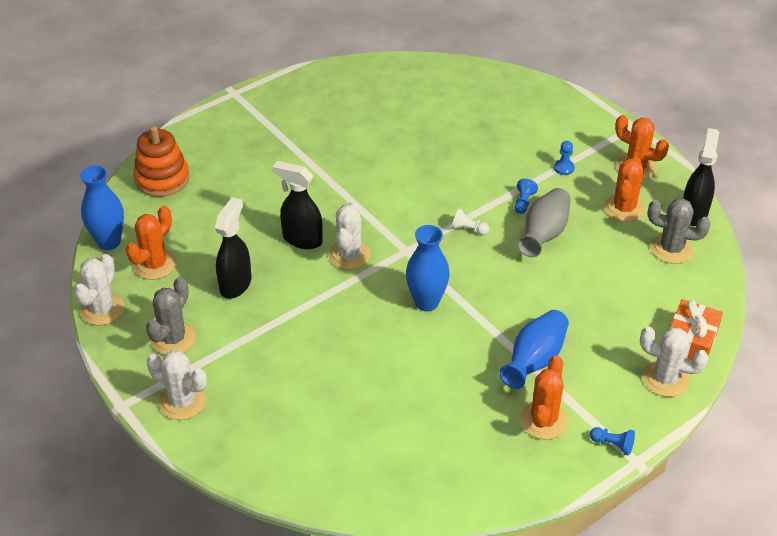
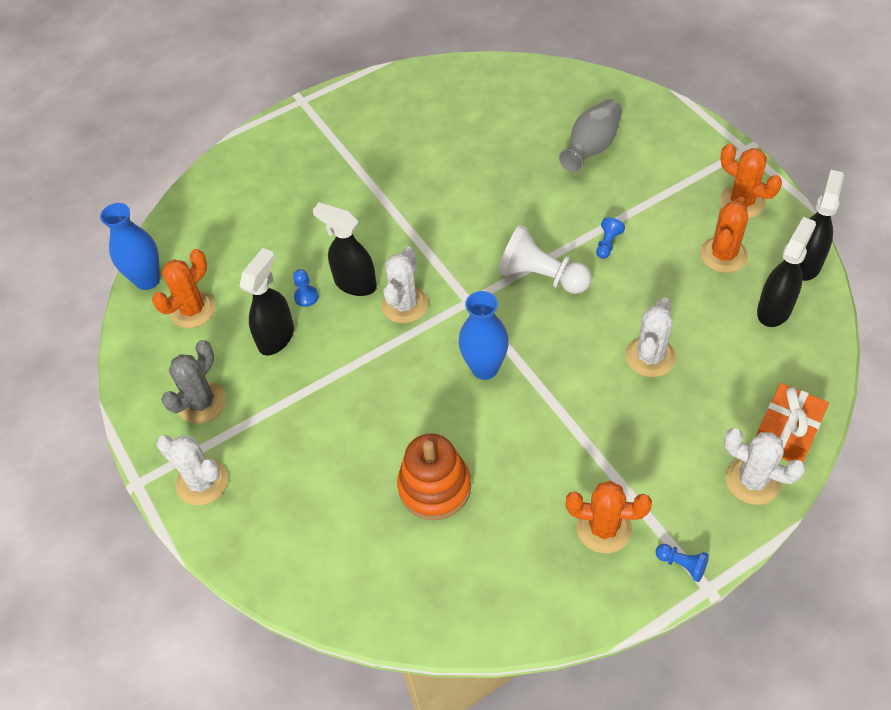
camera: 10 degrees right, 10 degrees up
white cactus [74,254,124,325] -> white cactus moved to [625,297,676,377]
orange stacking toy [133,126,190,197] -> orange stacking toy moved to [397,434,471,520]
white pawn [451,208,489,235] -> white pawn [498,225,592,294], size x2.15
blue vase [499,310,569,389] -> none
grey vase [517,188,571,257] -> grey vase moved to [559,99,622,172]
orange cactus [520,355,568,439] -> orange cactus turned 75 degrees clockwise [565,481,652,553]
blue pawn [554,141,575,175] -> blue pawn moved to [293,269,319,307]
grey cactus [648,198,711,264] -> black spray bottle [757,217,816,327]

